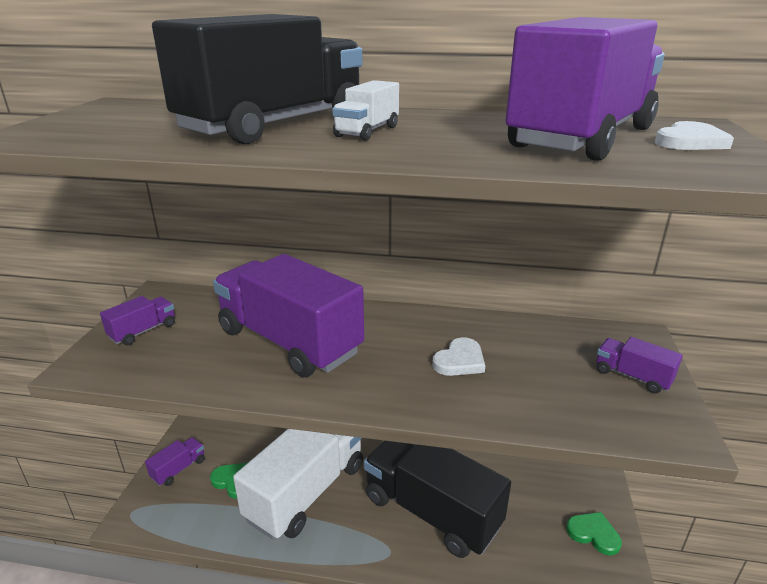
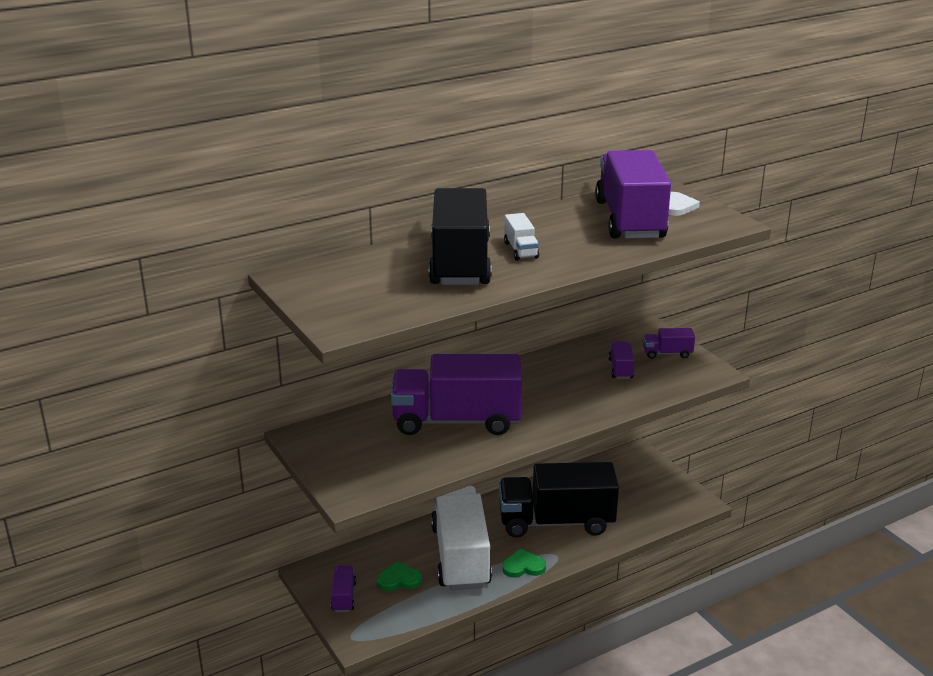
camera: 40 degrees left, 0 degrees up
purple truck [100,296,175,345] -> purple truck moved to [608,341,634,379]
white heart [432,337,485,376] -> none
green heart [566,512,622,555] -> green heart moved to [502,549,546,578]

